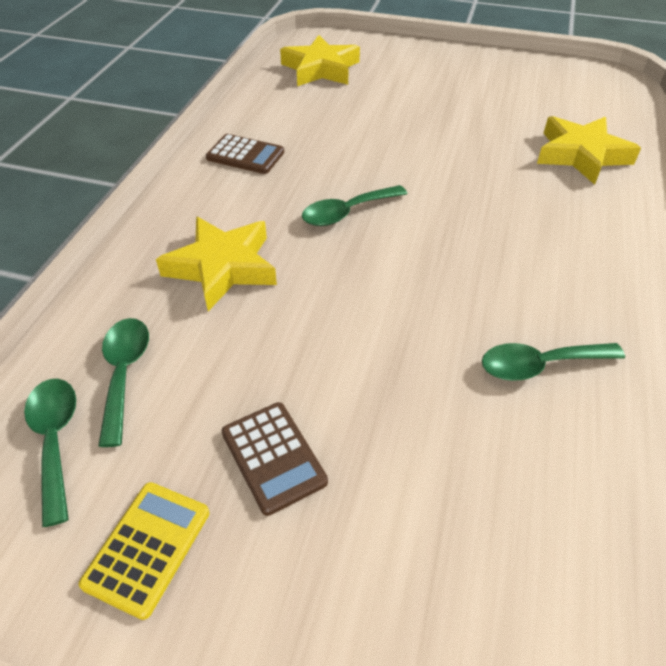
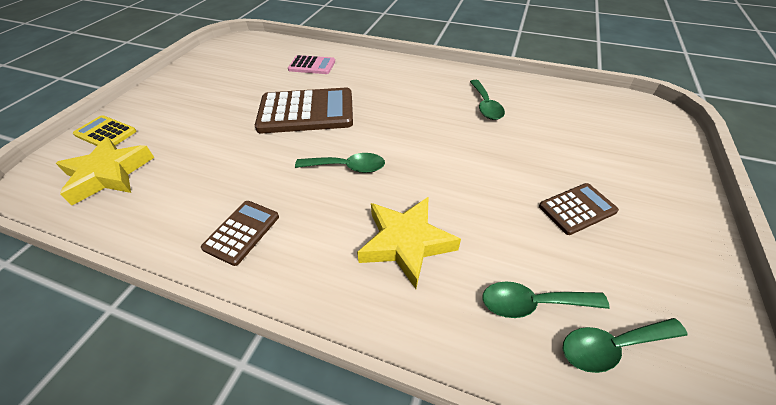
camera: 85 degrees left, 0 degrees up
yellow calculator [79,482,209,620] -> yellow calculator moved to [73,115,136,146]
green spoon [302,185,407,226] -> green spoon turned 60 degrees counterclockwise [295,153,385,173]
yellow star [537,116,641,185] -> pink calculator [288,55,335,74]
none -> brown calculator [255,88,353,133]

